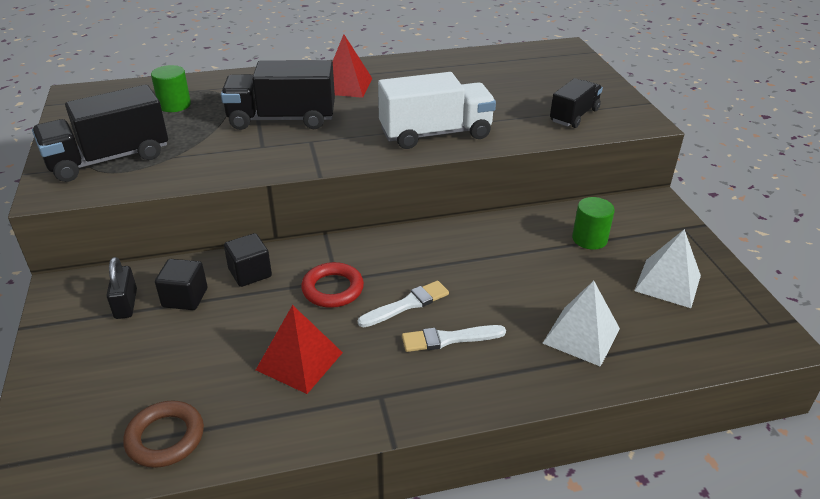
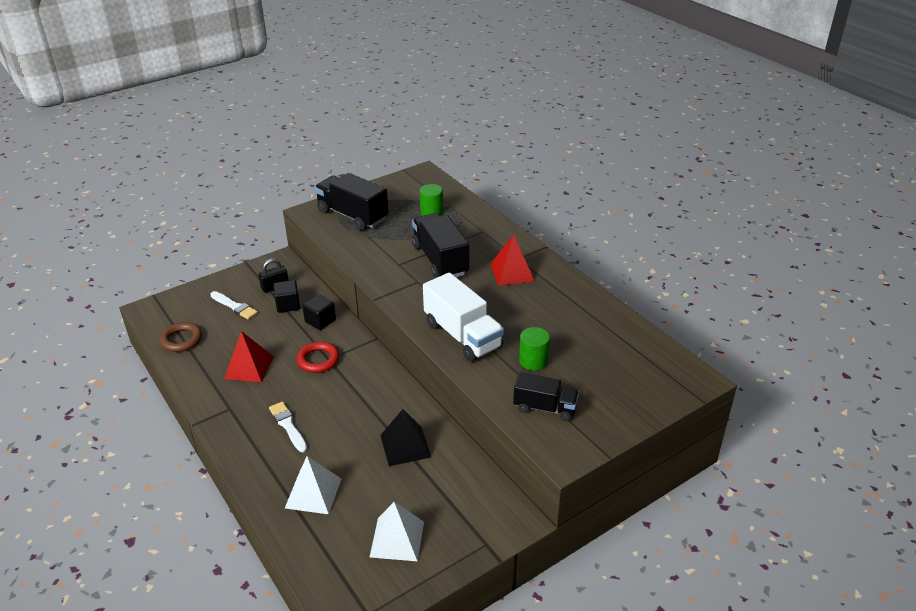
camera: 70 degrees right, 0 degrees up
white brush [358,281,449,327] -> white brush moved to [210,291,258,320]
green cylinder [572,197,615,250] -> green cylinder moved to [519,327,550,371]
none -> black pyramid [380,409,431,466]

